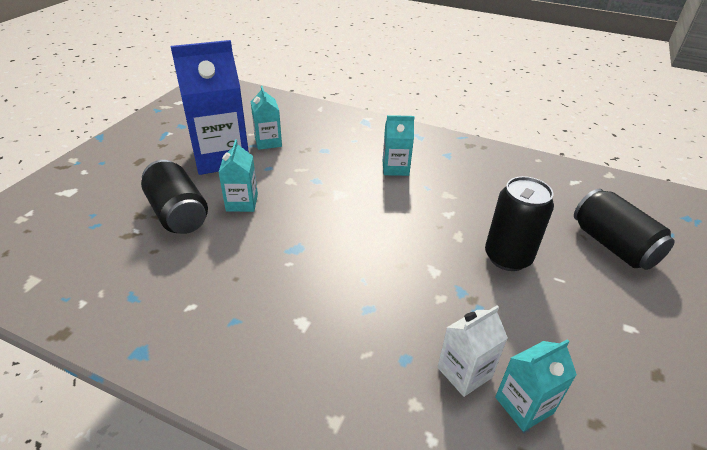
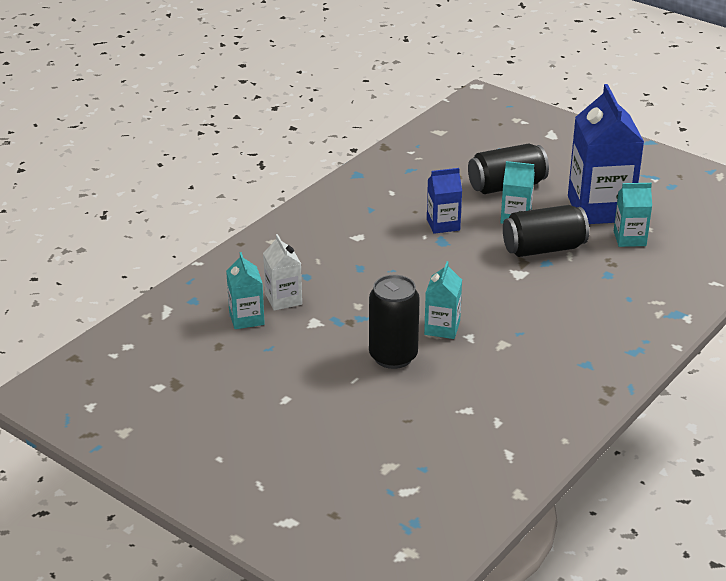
camera: 105 degrees right, 5 degrees down
turquoise carton [383,115,415,176] -> turquoise carton moved to [424,261,462,339]
black can [574,188,675,270] -> black can moved to [503,205,589,257]
none -> blue carton [427,168,462,234]

